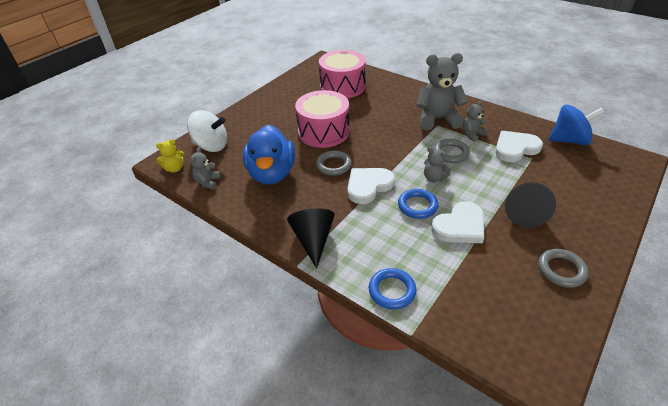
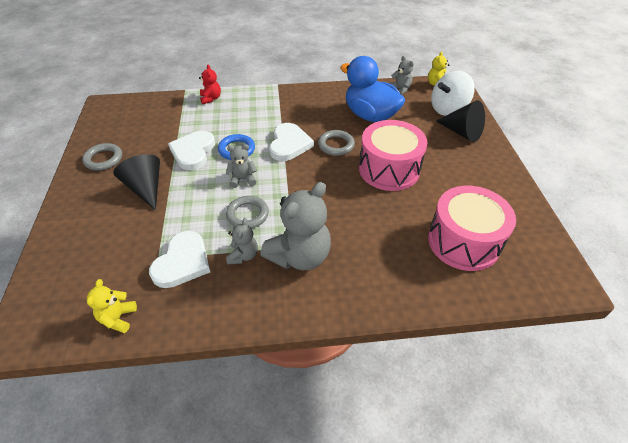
camera: 135 degrees right, 5 degrees up
black cone [287,208,335,269] -> black cone moved to [436,100,485,142]
blue ring [369,268,417,309] -> red teddy bear [199,65,221,104]
blue spinning top [549,105,604,145] -> yellow teddy bear [87,279,137,333]

